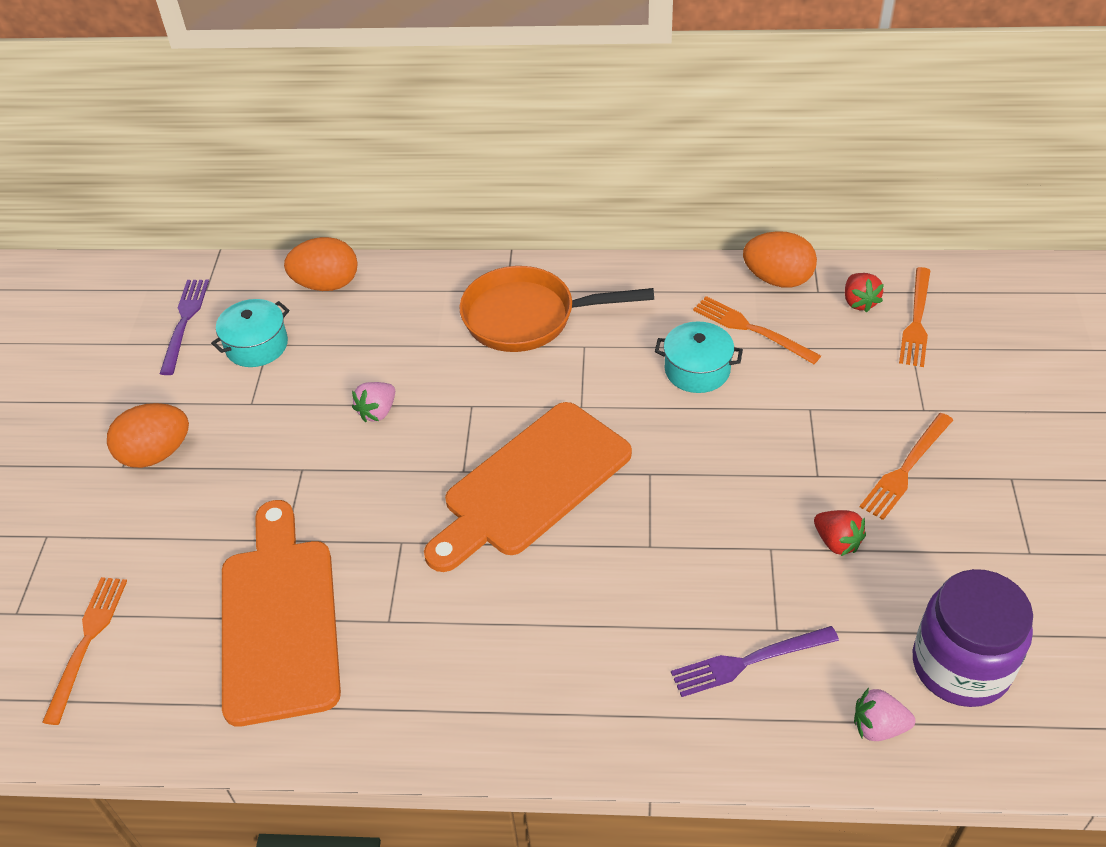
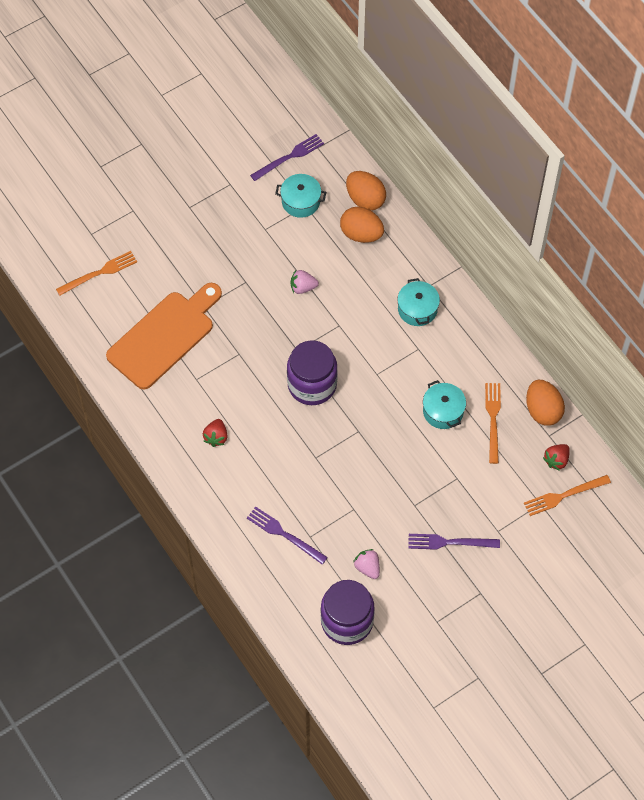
camera: 50 degrees right, 15 degrees up
orange egg [107,403,189,468] -> orange egg moved to [340,207,384,243]
orange cutting board [424,402,632,572] -> purple jar [287,340,338,405]
orange pan [459,266,654,352] -> turquoise pot [397,278,440,326]
red strawberry [814,510,866,556] -> red strawberry moved to [203,419,228,447]
pink strawberry [854,688,915,741] -> pink strawberry moved to [353,549,380,579]
orange fork [860,413,953,520] -> purple fork [408,534,500,550]

